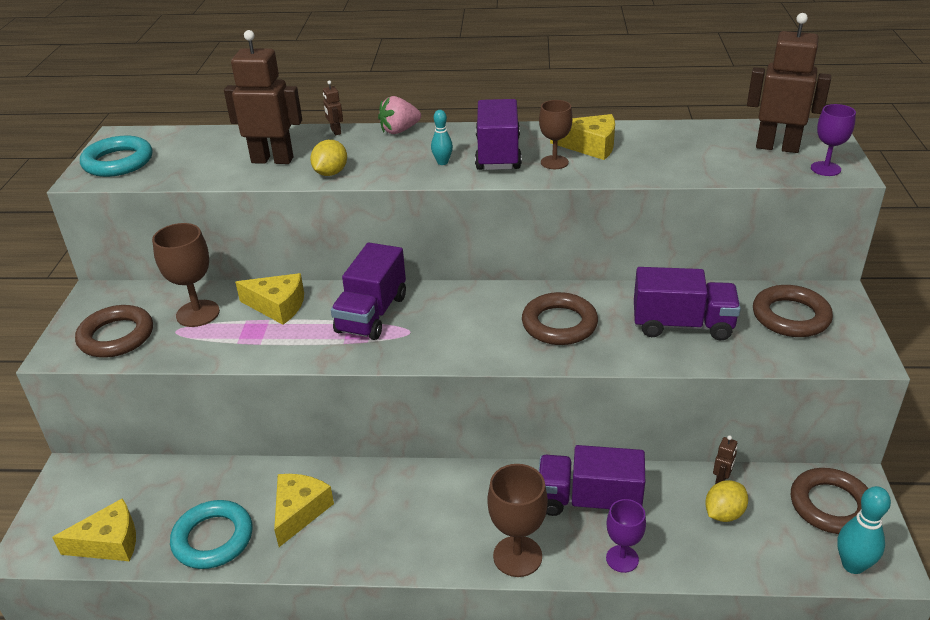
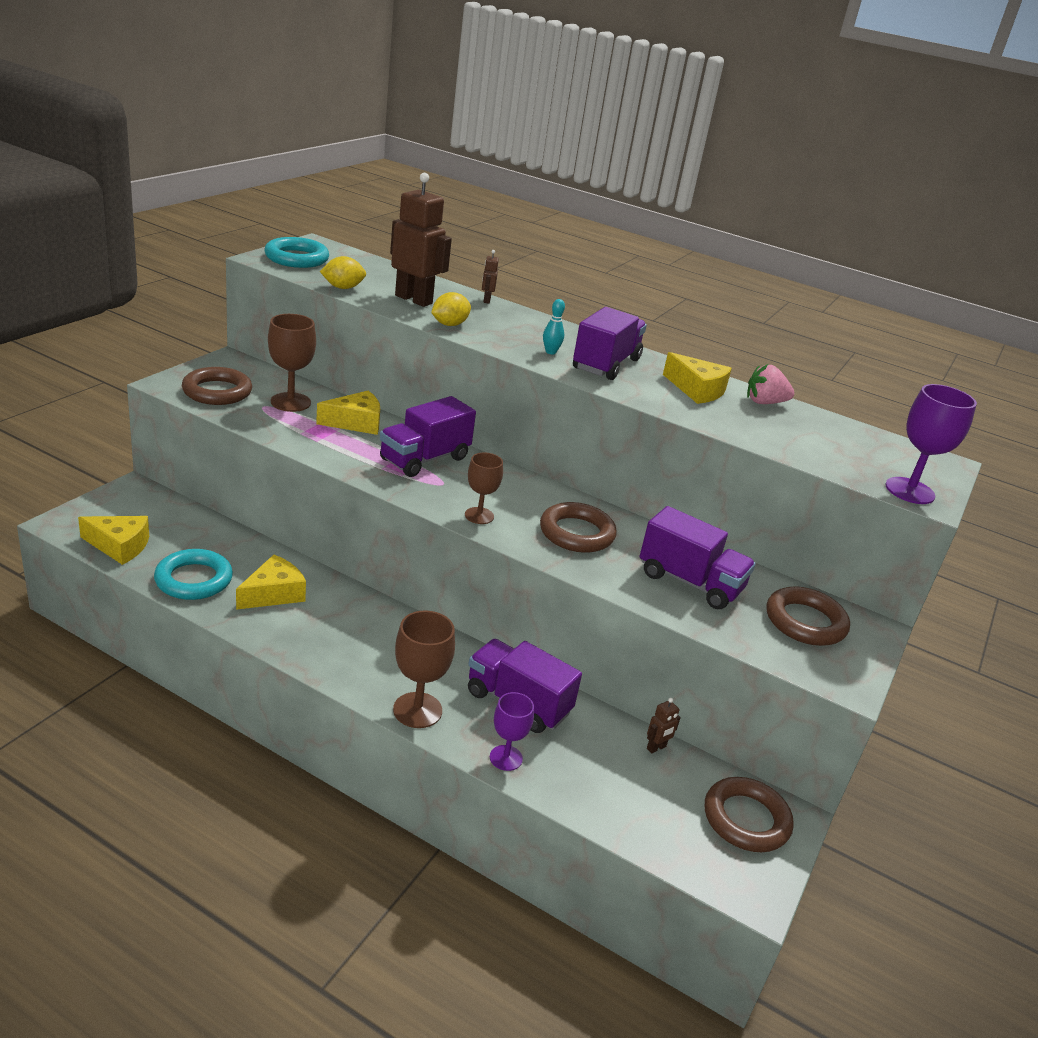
camera: 20 degrees right, 5 degrees down
yellow cheese [235,273,304,325] -> yellow cheese turned 60 degrees counterclockwise [316,391,380,435]
pink strawberry [378,96,421,134] -> pink strawberry moved to [747,364,794,404]
brown goblet [539,100,573,169] -> brown goblet moved to [465,453,503,524]
yellow lemon [705,480,748,522] -> yellow lemon moved to [320,256,366,289]
brown robot [747,13,831,153] -> none
purple goblet [811,104,856,176] -> purple goblet [885,384,977,504], size x1.53
turquoise bowling pin [837,486,891,574] -> none

